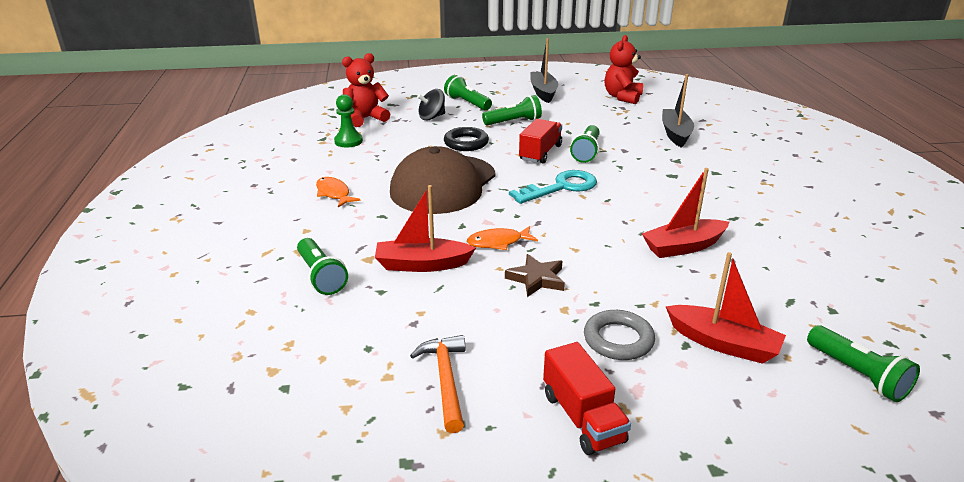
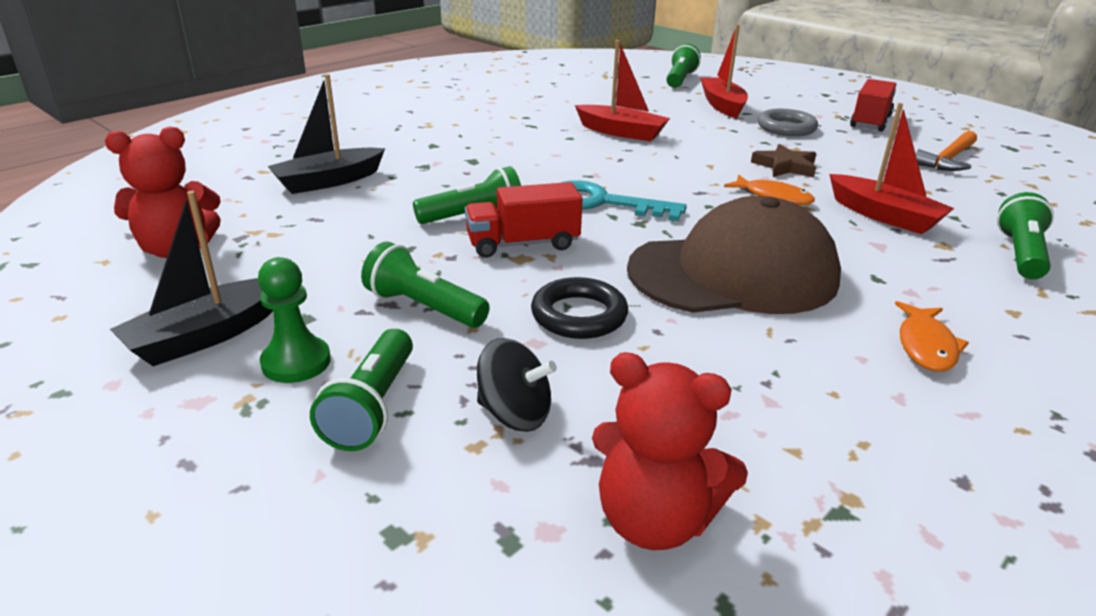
camera: 130 degrees left, 0 degrees up
green pawn [334,94,363,147] -> green pawn moved to [258,257,331,383]

